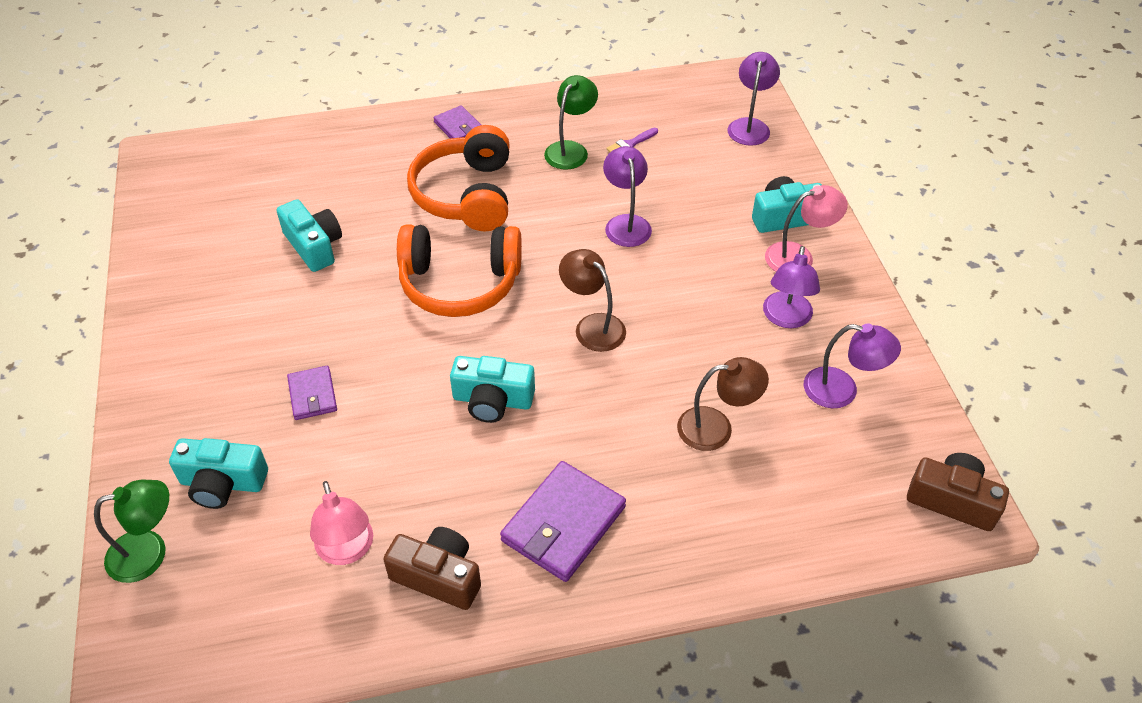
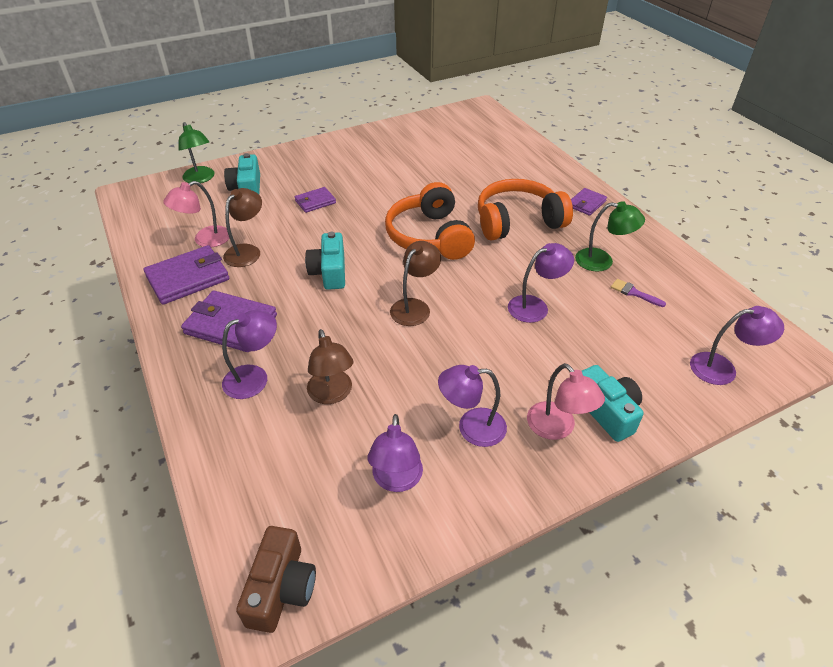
camera: 75 degrees right, 5 degrees down
turquoise camera [277,199,342,272] -> none
brown camera [383,527,481,610] -> purple wallet [143,245,229,305]
none -> purple lamp [222,310,277,399]
none -> brown lamp [223,188,262,267]

